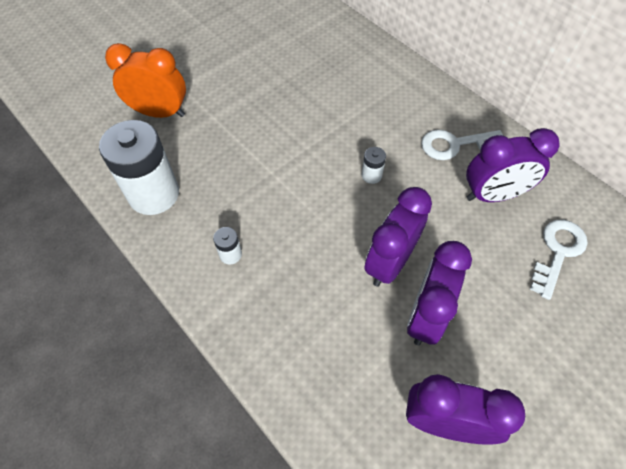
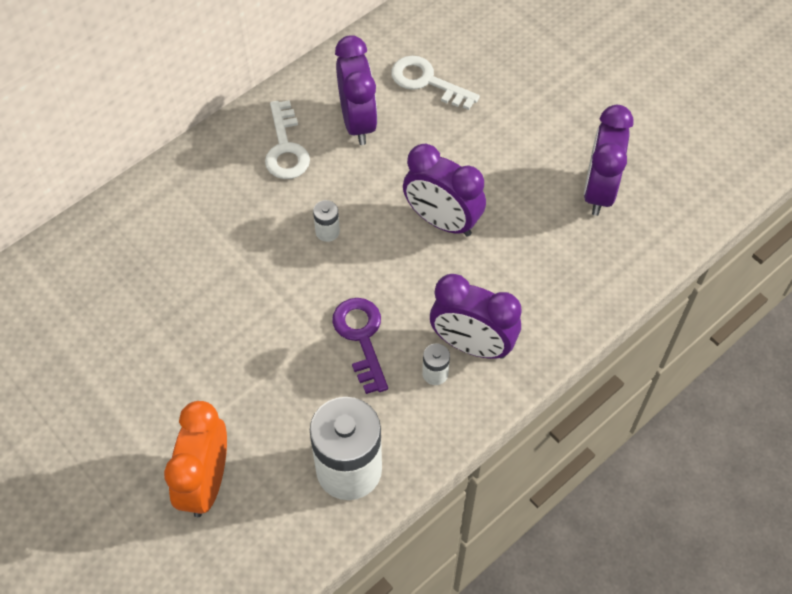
camera: 90 degrees left, 0 degrees up
purple clock [407,241,472,345] -> purple clock moved to [430,274,522,359]
none -> purple key [332,298,388,394]

